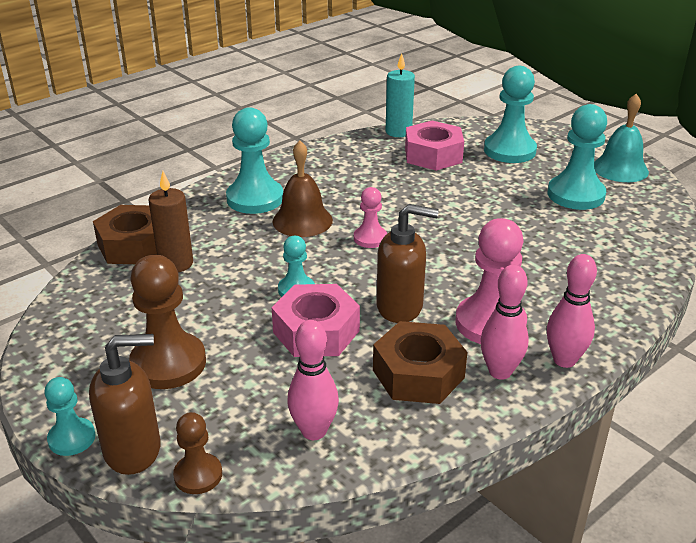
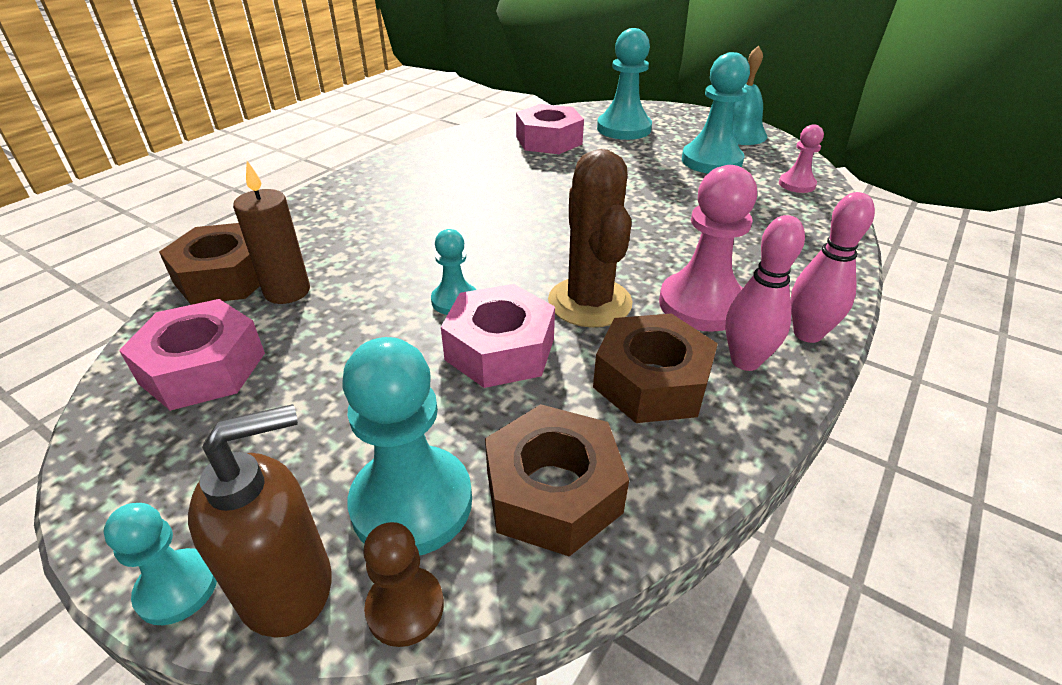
camera: 15 degrees left, 5 degrees up
brown pawn [129,255,206,389] -> none
turquoise pawn [226,107,283,214] -> turquoise pawn moved to [342,337,472,555]
brown bell [272,140,333,237] -> none
pink bowling pin [287,320,339,440] -> brown nut [485,404,629,556]
pink pawn [354,187,387,248] -> pink pawn moved to [779,124,824,193]
brown soap dispenser [376,204,439,323] -> brown cactus [548,149,632,328]
turquoise candle [385,53,415,137] -> none
none -> pink nut [119,299,265,411]

